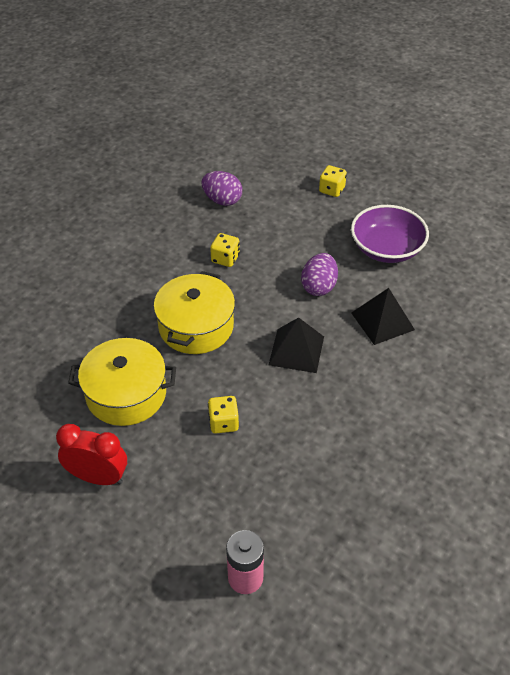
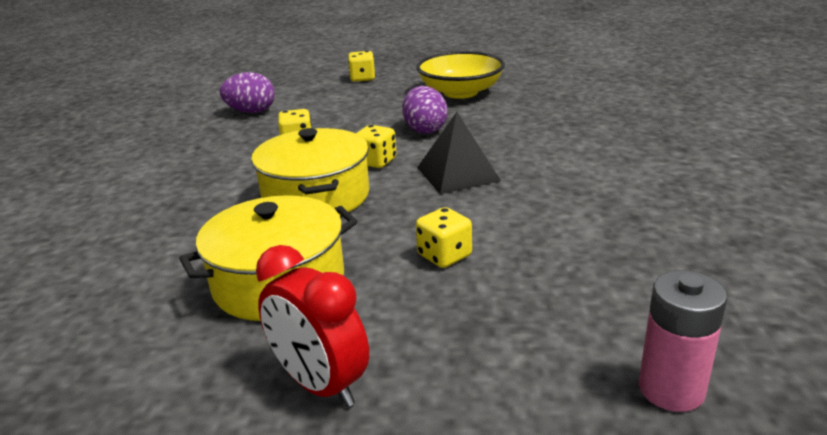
camera: 30 degrees left, 20 degrees down
red clock [56,424,127,485] -> red clock turned 120 degrees counterclockwise [256,245,369,407]
purple bowl [351,205,429,263] -> yellow bowl [416,51,505,99]
black pyramid [351,288,415,345] -> none
none -> yellow dice [356,125,397,168]

